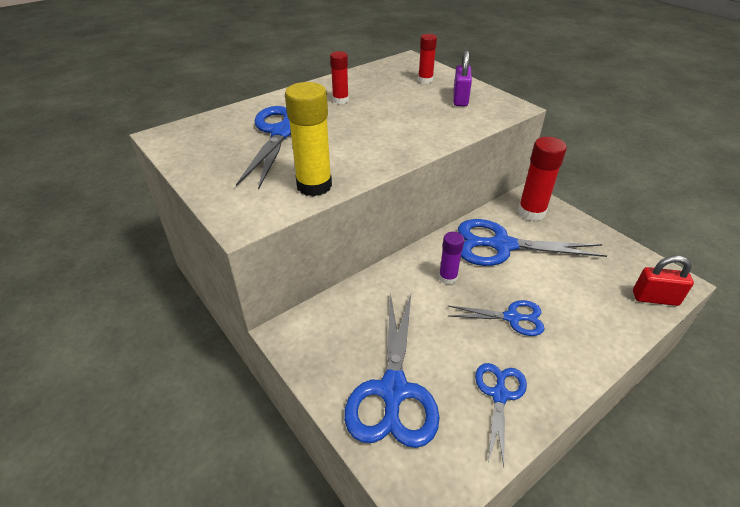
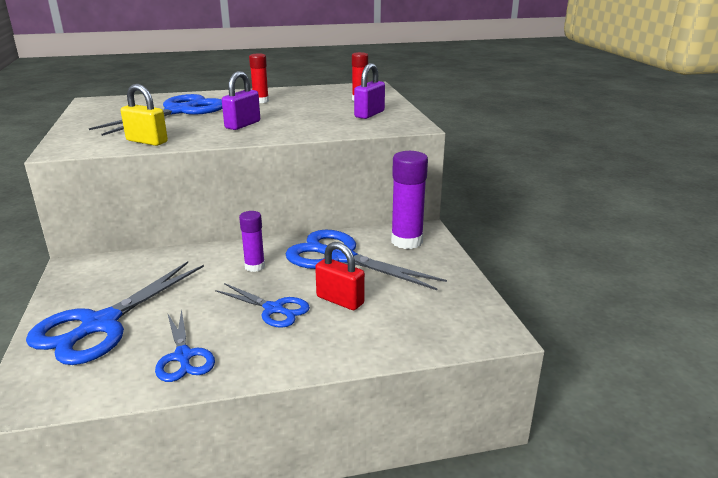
camera: 25 degrees right, 15 degrees down
yellow glue stick [285,82,332,196] -> yellow padlock [121,84,168,146]
blue scissors [475,363,527,466] -> blue scissors turned 120 degrees clockwise [155,309,215,382]
red glue stick [518,137,567,221] -> purple glue stick [391,151,428,249]
red padlock [633,256,694,306] -> red padlock moved to [315,242,365,310]
none -> purple padlock [222,71,260,130]

